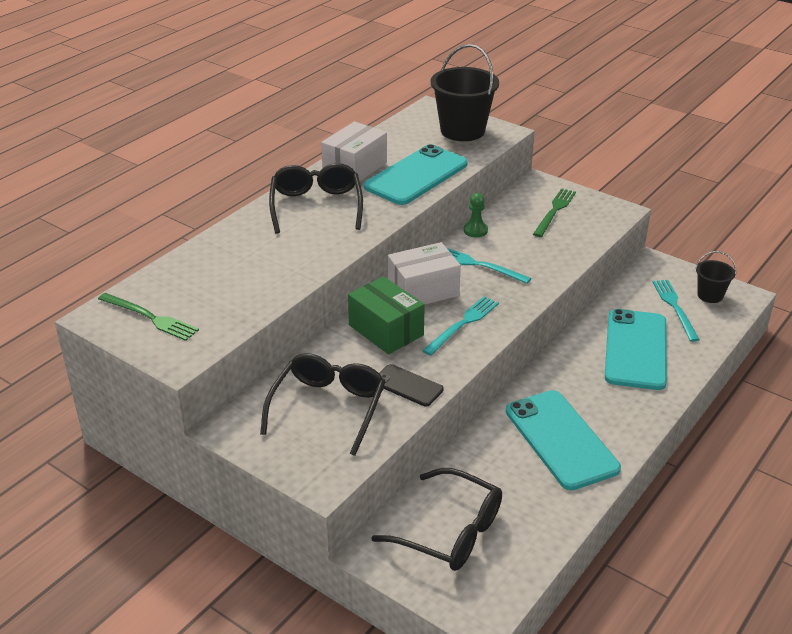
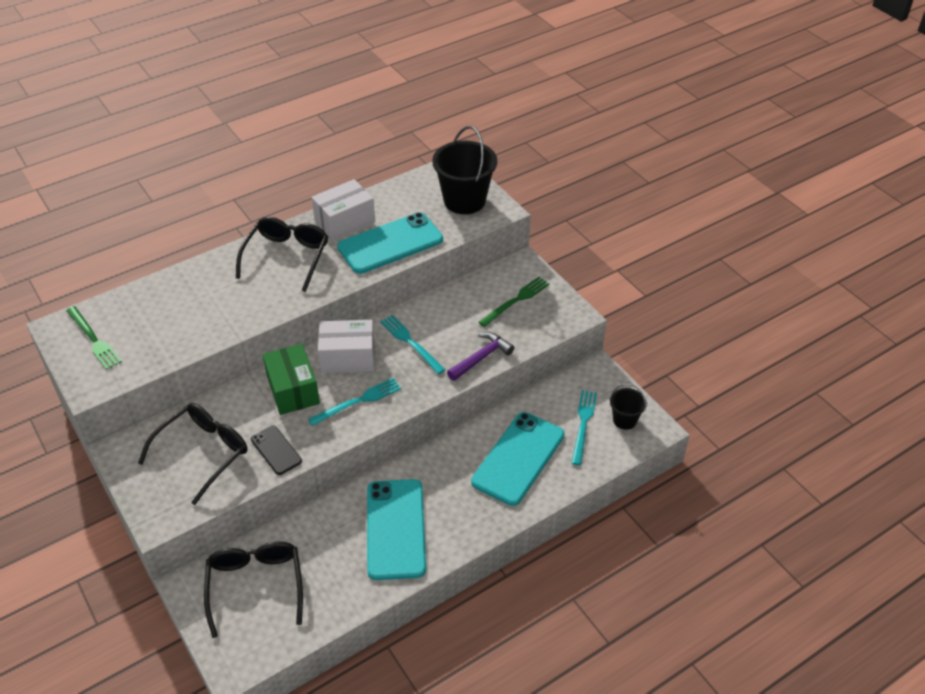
camera: 20 degrees right, 10 degrees up
black glasses [371,468,502,571] -> black glasses turned 150 degrees counterclockwise [204,541,303,638]
green pawn [463,193,488,237] -> none
none -> purple hammer [447,332,515,381]

